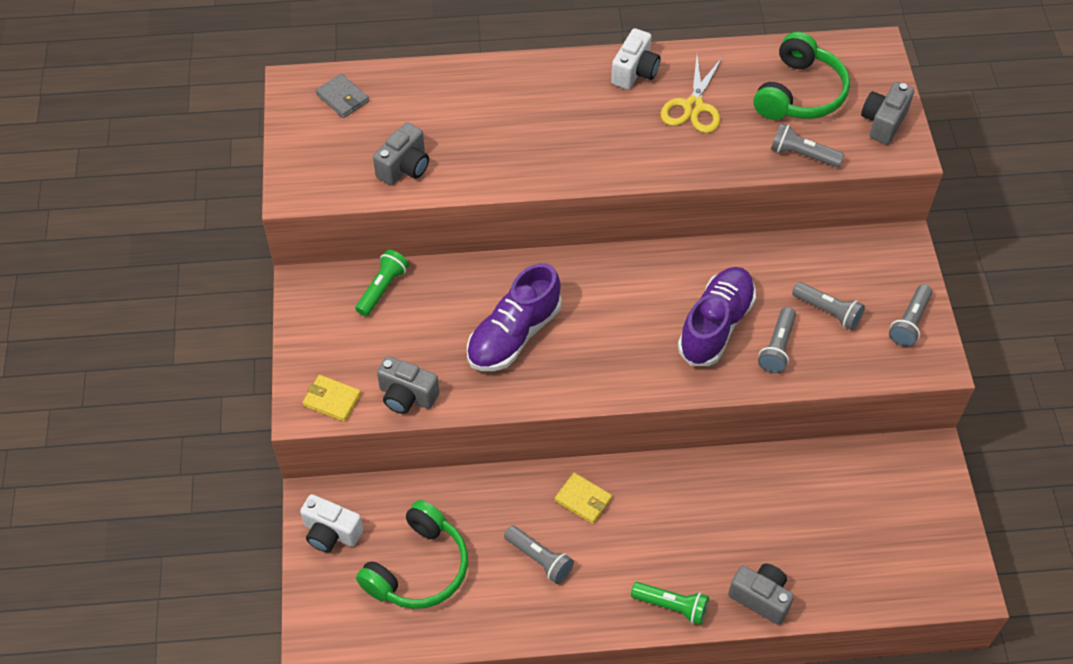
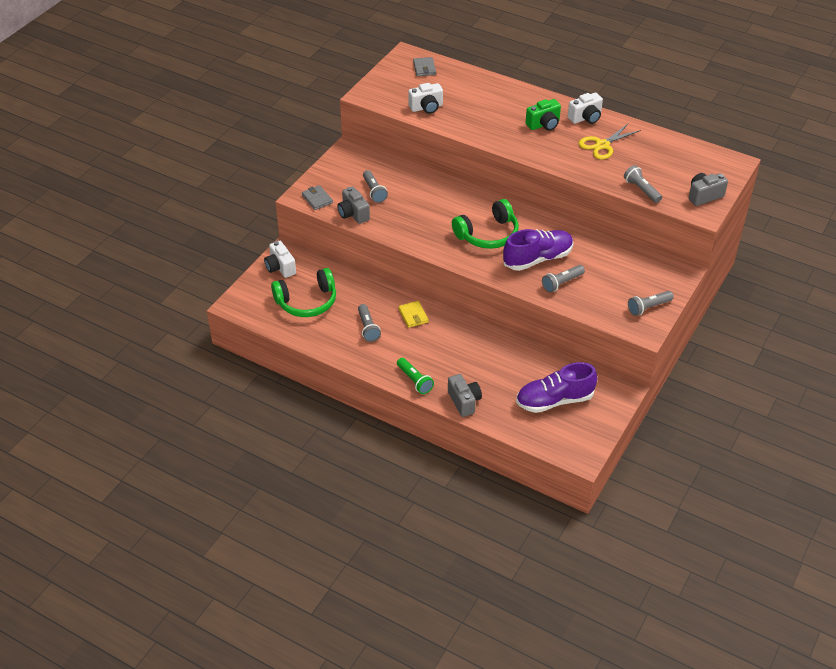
camera: 35 degrees right, 10 degrees down
yellow wallet [303,375,361,422] -> grey wallet [302,185,333,210]
green flashlight [355,249,409,316] -> none
grey camera [373,122,429,185] -> white camera [408,83,443,114]
purple shoe [467,263,561,371] -> purple shoe moved to [516,362,597,413]
green headphones [754,32,850,120] -> green headphones moved to [452,199,519,249]
grey flashlight [792,282,865,330] -> grey flashlight moved to [363,170,388,203]
none -> green camera [526,99,561,131]

